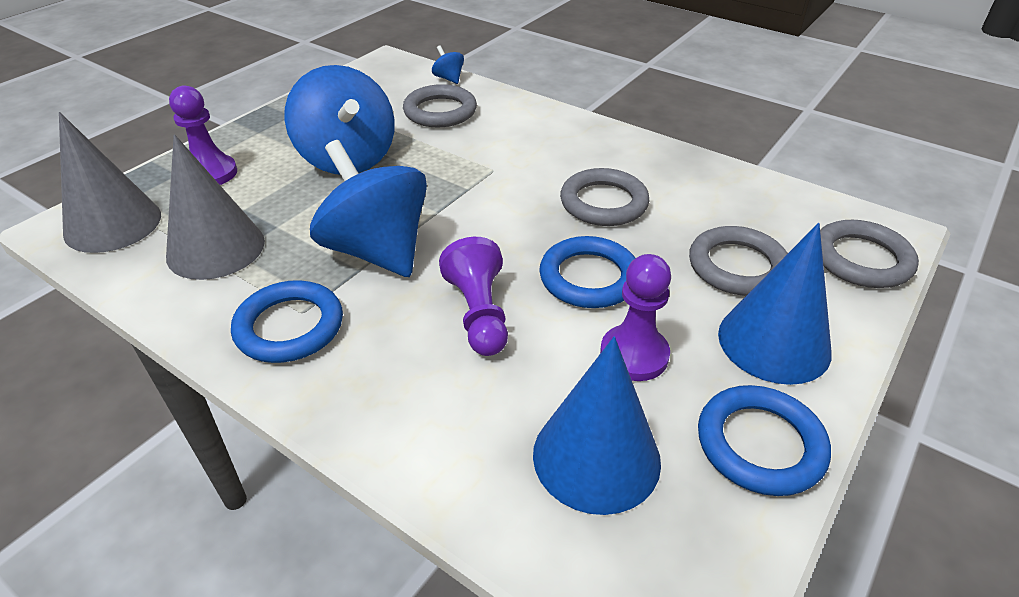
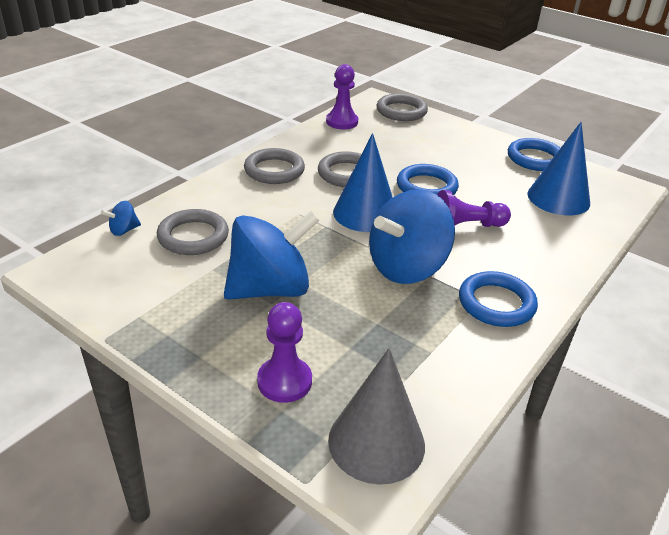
camera: 90 degrees left, 5 degrees down
grey cone [166,134,265,280] -> none
purple pawn [600,254,671,381] -> purple pawn moved to [326,64,358,129]
grey ring [689,226,788,296] -> grey ring moved to [244,148,305,184]
blue cone [718,223,832,385] -> blue cone moved to [333,133,393,232]

